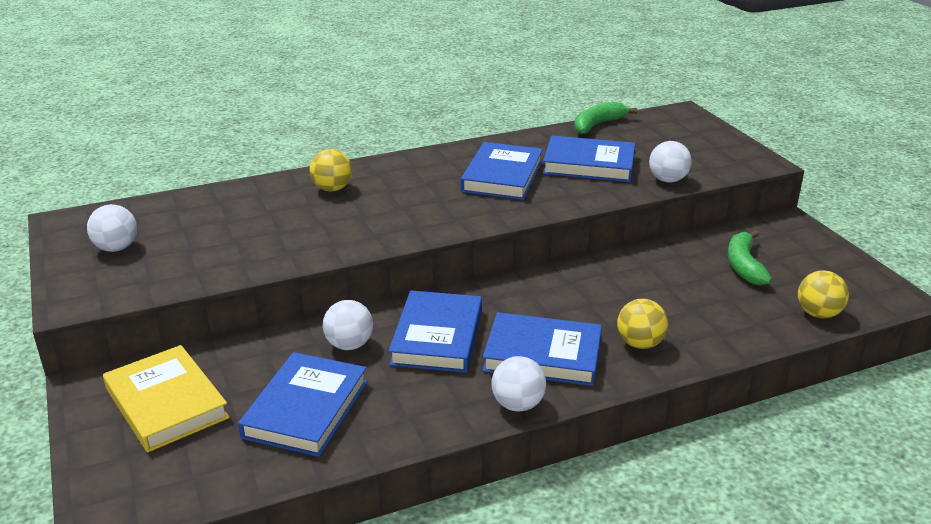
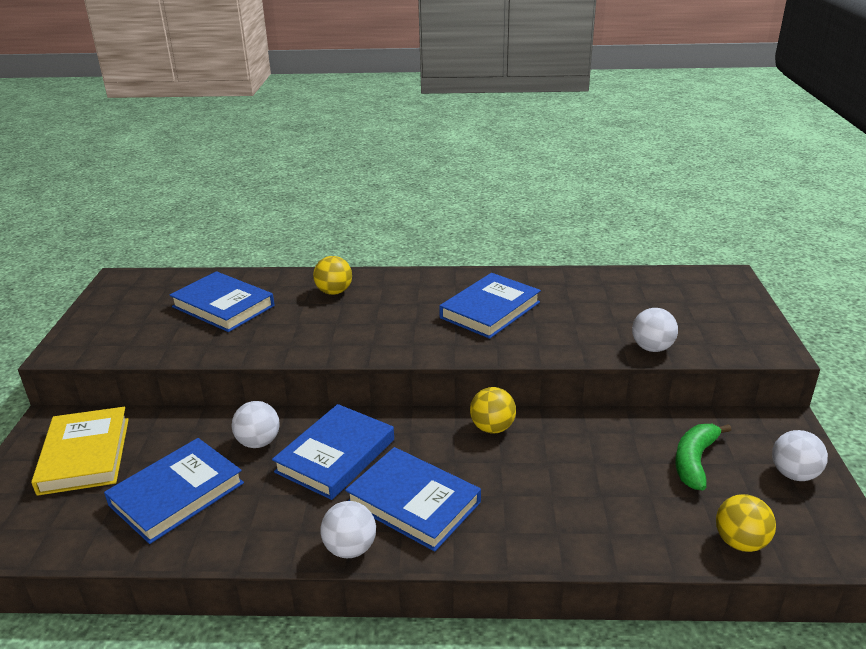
camera: 25 degrees right, 0 degrees up
white ball [87,204,137,252] -> white ball moved to [772,430,828,481]
blue book [543,136,635,182] -> blue book moved to [169,271,275,332]
green banana [574,102,637,134] -> none
yellow ball [617,299,668,349] -> yellow ball moved to [470,387,516,434]

